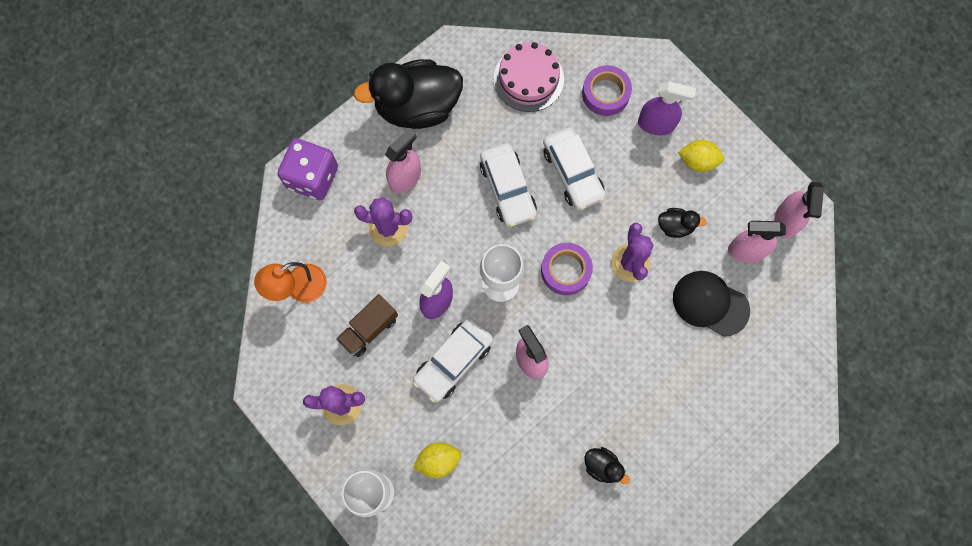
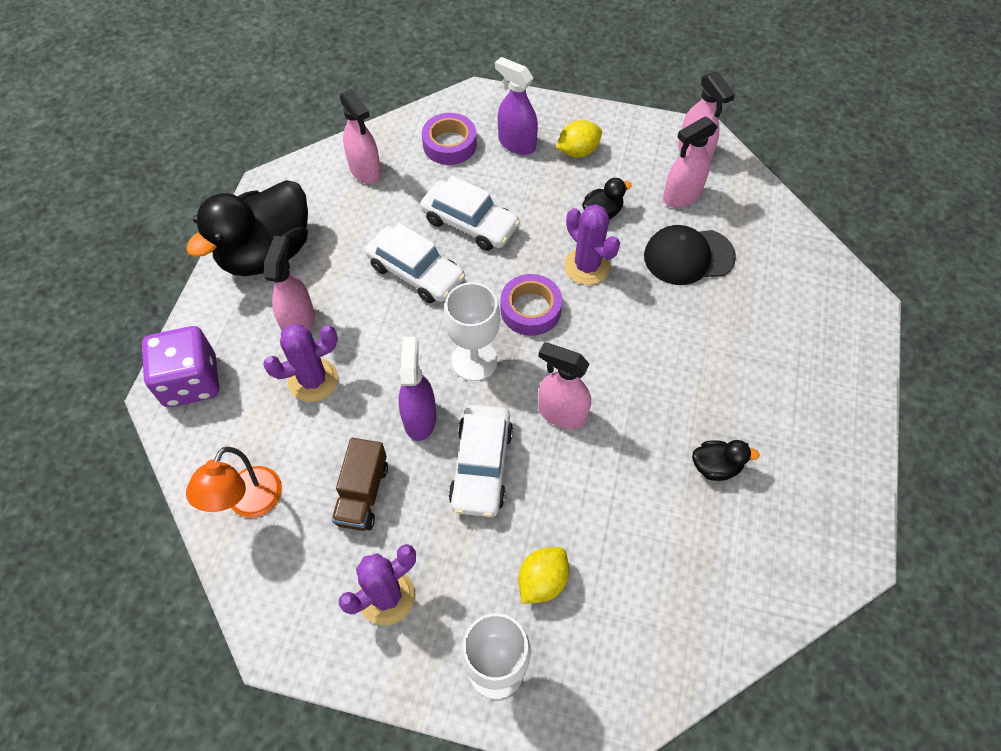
camera: 35 degrees left, 15 degrees down
pink cake [493,42,564,112] -> pink spray bottle [340,89,381,184]
purple spray bottle [638,81,696,135] -> purple spray bottle turned 120 degrees counterclockwise [495,57,538,155]

